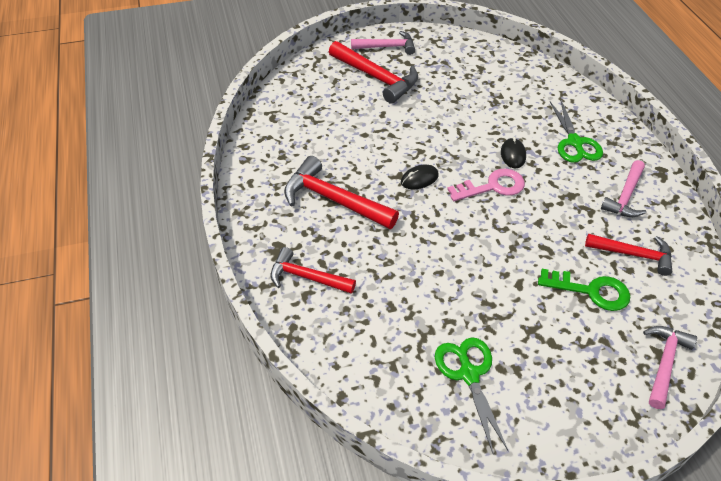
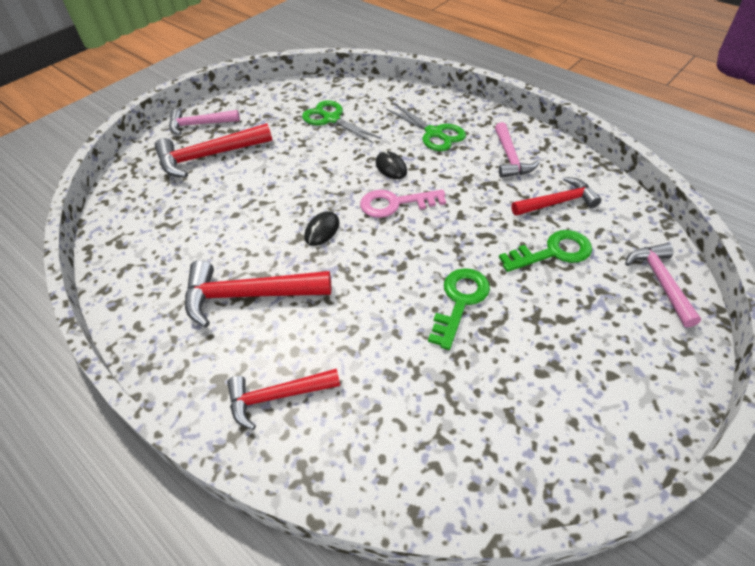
camera: 30 degrees left, 0 degrees up
red hammer [329,41,418,104] -> red hammer turned 150 degrees clockwise [155,123,272,178]
pink hammer [351,31,415,55] -> pink hammer turned 150 degrees counterclockwise [169,109,240,135]
green scissors [435,337,509,453] -> green scissors moved to [302,100,382,143]
pink key [447,169,525,201] -> pink key turned 135 degrees counterclockwise [360,190,446,218]
none -> green key [428,268,490,350]

